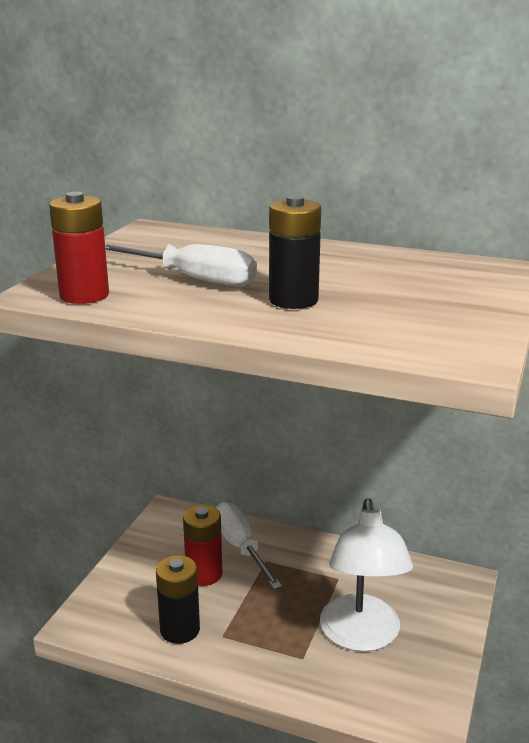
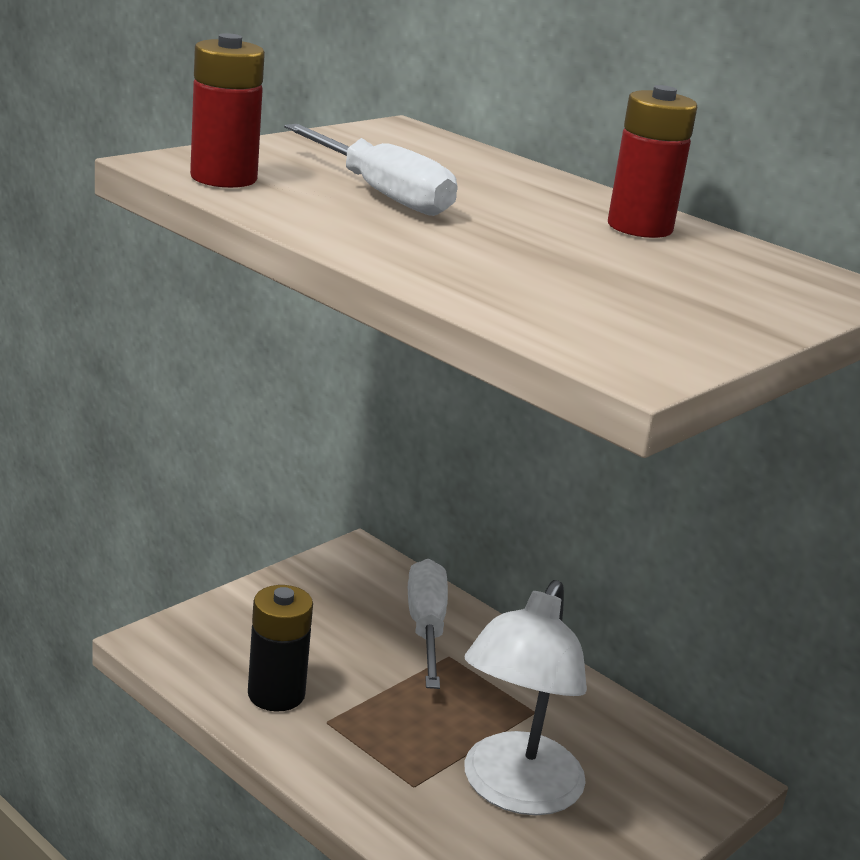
camera: 20 degrees right, 0 degrees up
red battery [183,505,222,586] -> red battery moved to [608,85,697,238]
black battery [269,195,321,309] -> none

